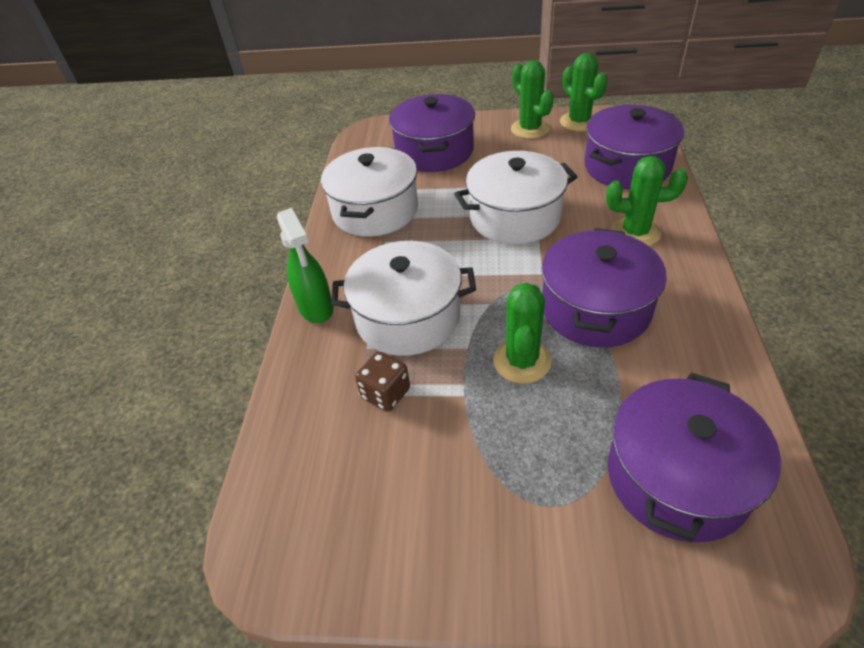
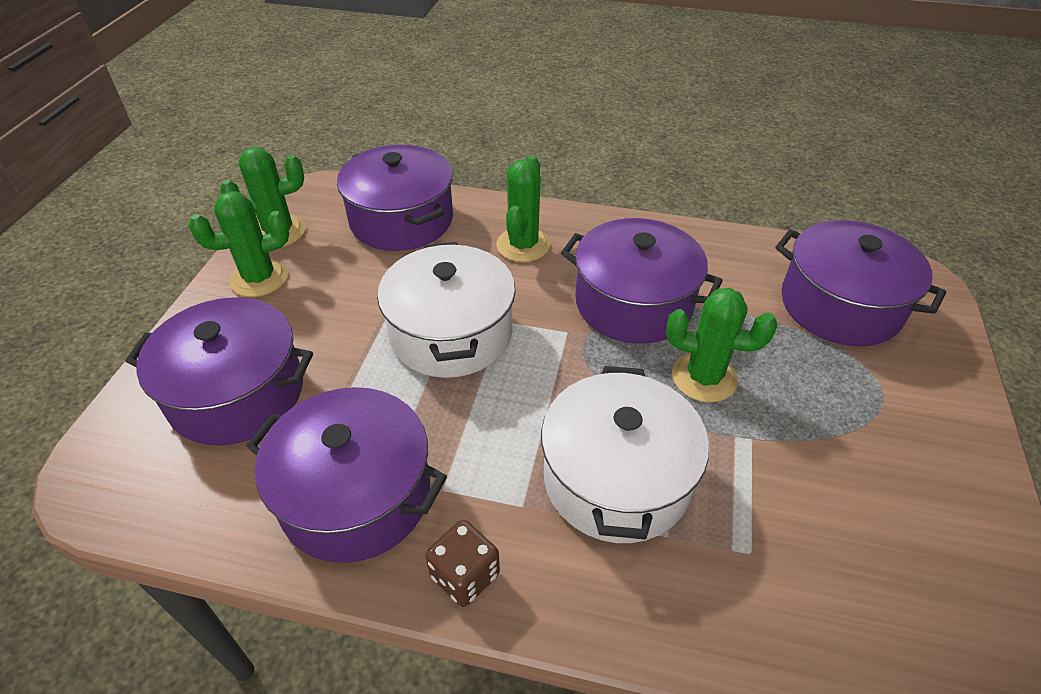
camera: 85 degrees left, 0 degrees up
green spray bottle [277,208,333,323] -> none
white pot [321,147,418,237] -> purple pot [246,387,447,563]
brown dice [355,352,410,412] -> brown dice moved to [425,520,500,607]

